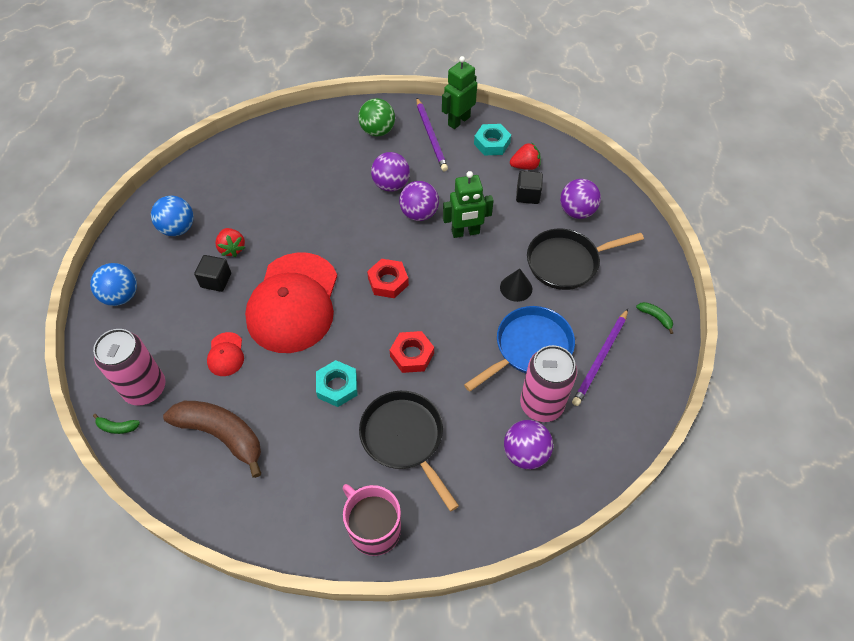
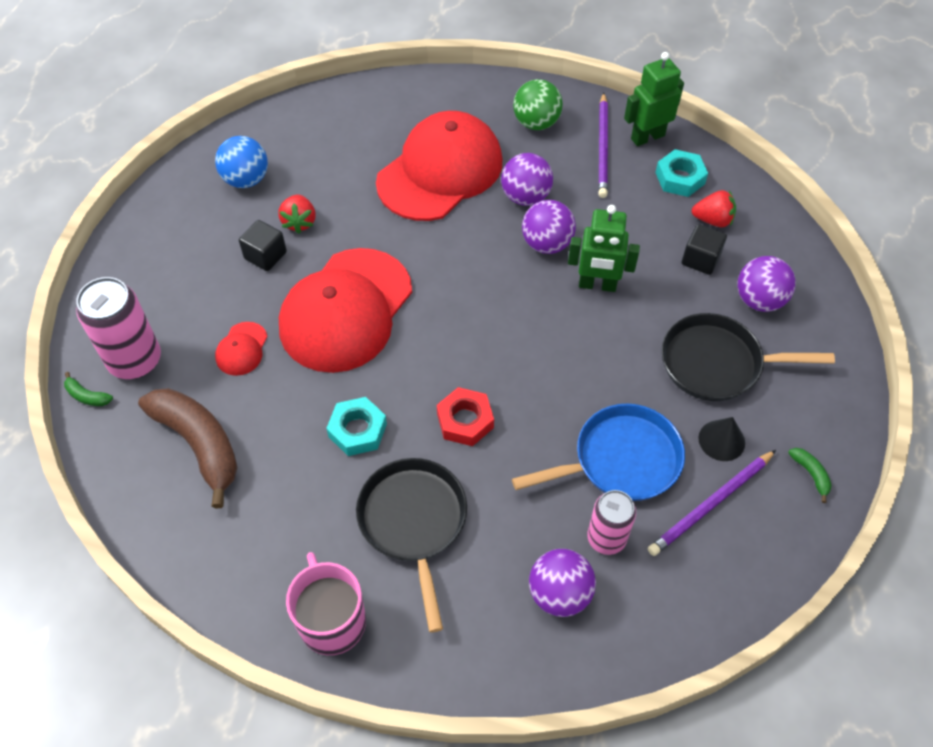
camera: 20 degrees right, 0 degrees up
blue ball [90,263,137,306] -> none
red nut [367,259,409,298] -> none
black cone [500,268,532,302] -> black cone moved to [698,417,745,461]
pink can [520,345,577,422] -> pink can [587,490,636,555], size x0.65
none -> red cap [376,111,502,221]

